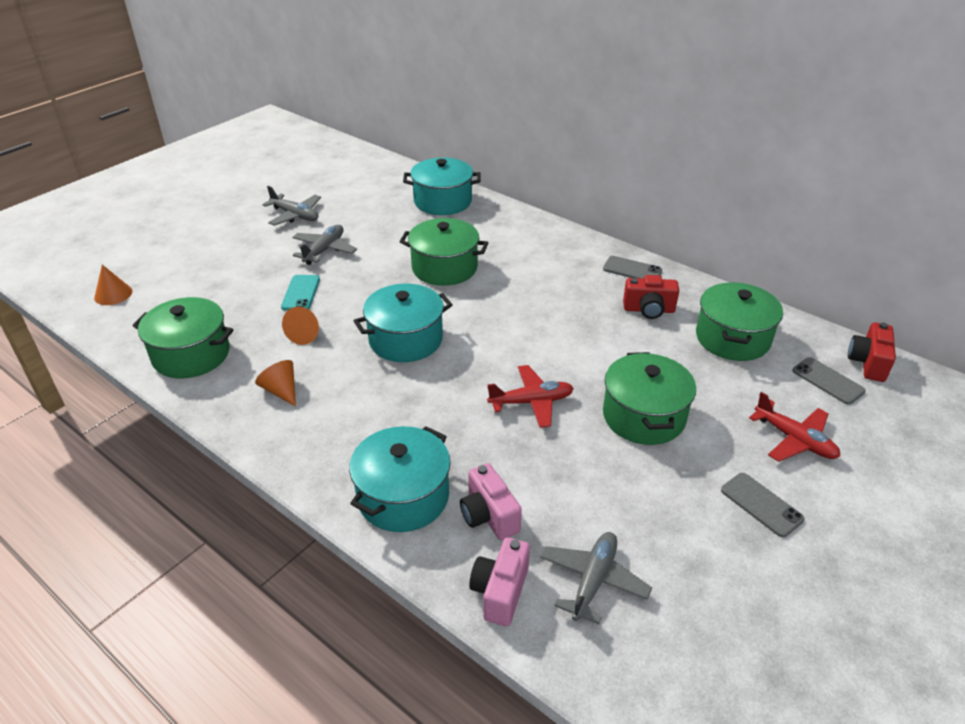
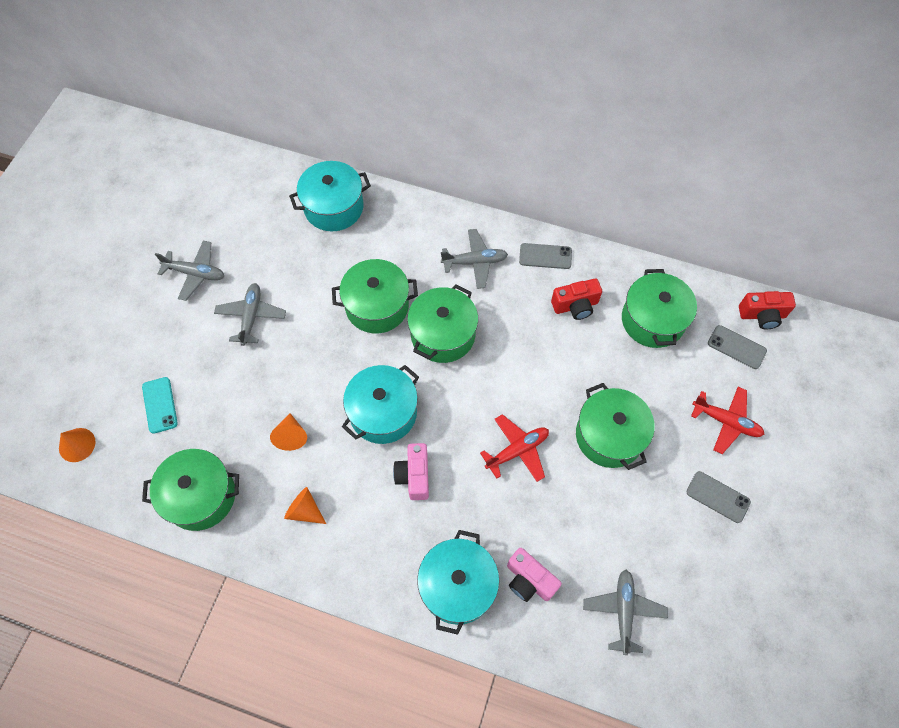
camera: 20 degrees left, 25 degrees up
turquoise phone [281,275,320,311] -> turquoise phone moved to [142,377,178,434]
pink camera [469,537,530,626] -> pink camera moved to [393,443,429,500]
red camera [848,322,896,382] -> red camera turned 90 degrees counterclockwise [739,291,796,330]
none -> green pot [407,284,478,363]
none -> grey plane [441,229,508,289]

